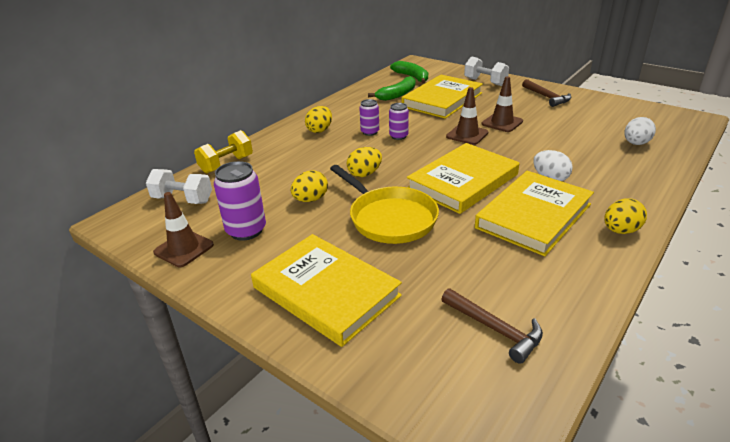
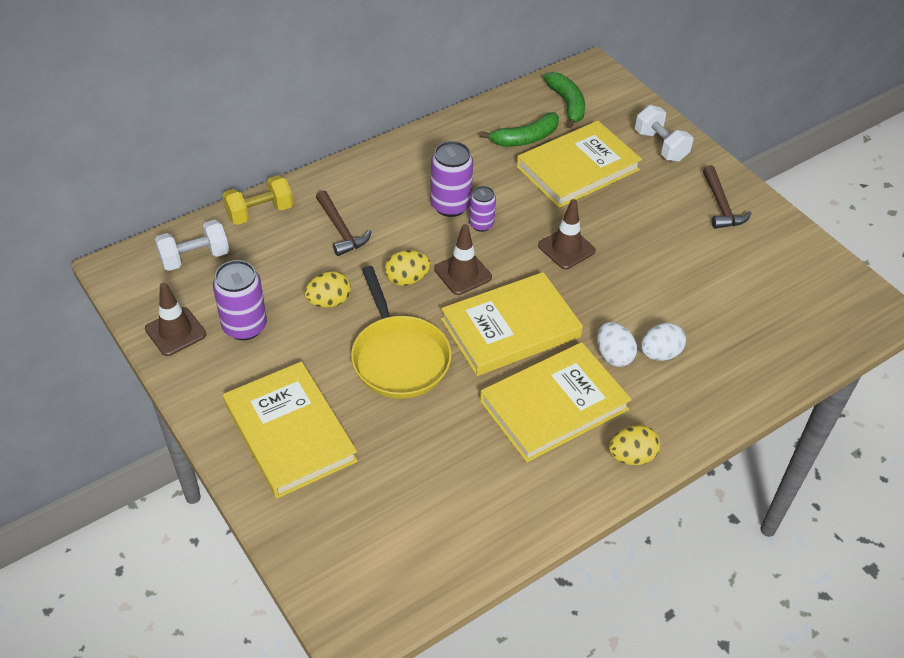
camera: 15 degrees right, 15 degrees up
white dumbbell [146,169,212,204] -> white dumbbell turned 60 degrees counterclockwise [155,220,229,271]
yellow egg [305,106,332,133] -> none
purple can [359,99,379,136] -> purple can [430,141,473,217], size x1.65
brown hammer [441,288,543,364] -> brown hammer moved to [316,190,372,256]
brown traffic cone [482,76,523,132] -> brown traffic cone moved to [434,224,492,295]
white egg [624,117,656,145] -> white egg moved to [641,323,686,361]

